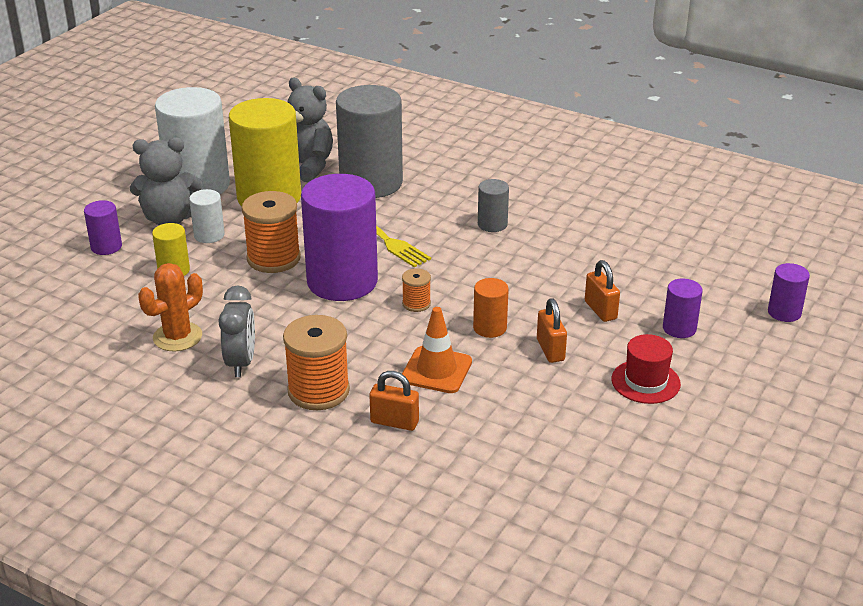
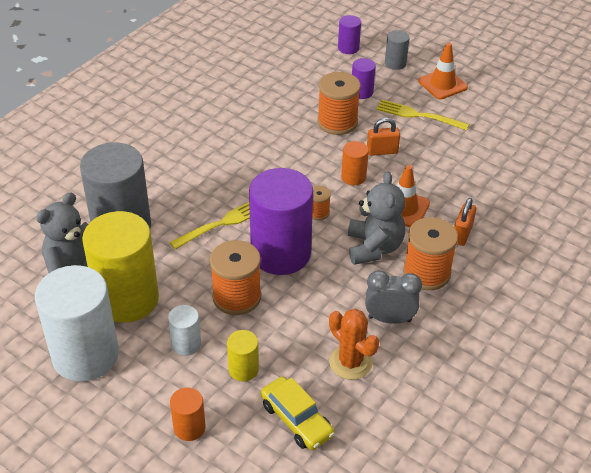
camera: 85 degrees left, 10 degrees up
purple cylinder [84,200,122,255] -> orange cylinder [170,387,206,441]
grey teddy bear [130,137,203,225] -> grey teddy bear moved to [348,171,405,265]
grey cylinder [478,179,509,232] -> grey cylinder moved to [385,30,410,70]
orange padlock [585,260,620,322] -> orange spool [317,72,361,135]
red hat [612,334,681,404] -> yellow fork [376,99,469,131]
none -> yellow car [261,377,335,450]
none -> orange traffic cone [418,42,468,99]

